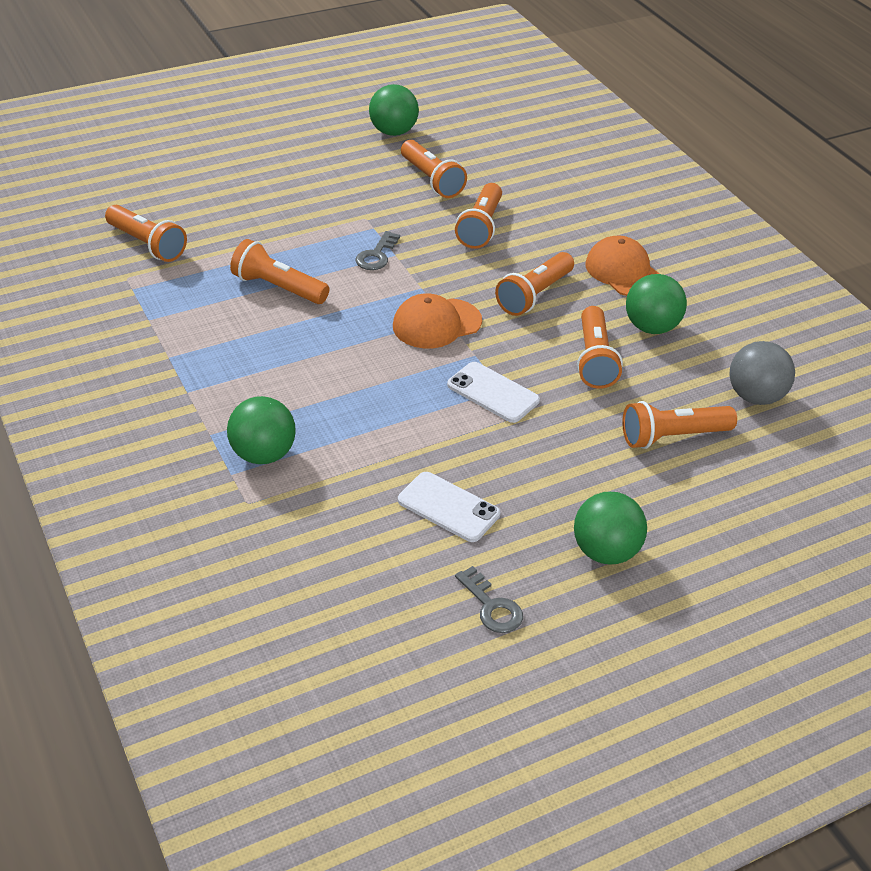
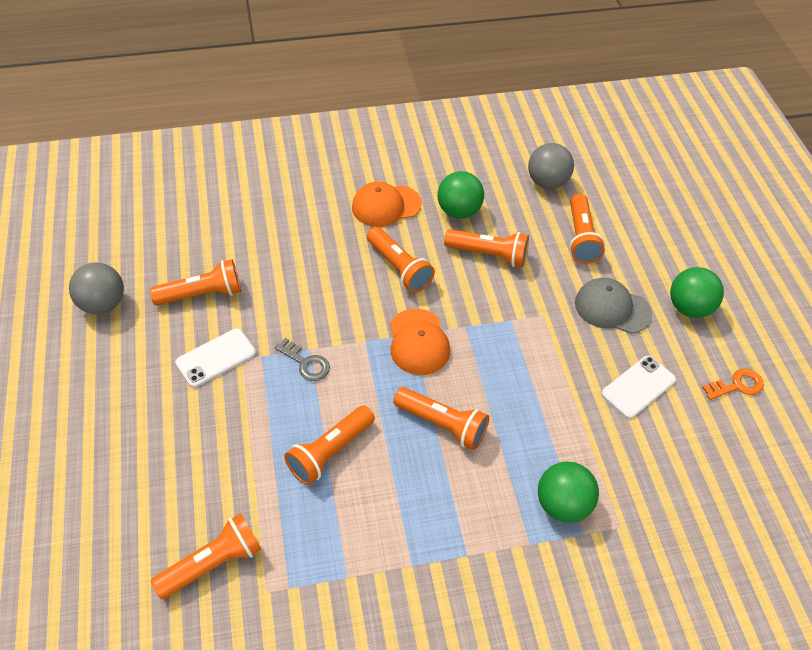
camera: 75 degrees left, 10 degrees up
green ball [369,84,419,136] -> grey ball [69,262,124,314]
white phone [447,362,540,423] -> white phone moved to [175,328,256,388]
orange flashlight [455,183,502,249] -> orange flashlight moved to [393,387,489,450]
grey key [455,566,523,633] -> orange key [702,369,764,400]
none -> grey cap [575,278,652,334]

